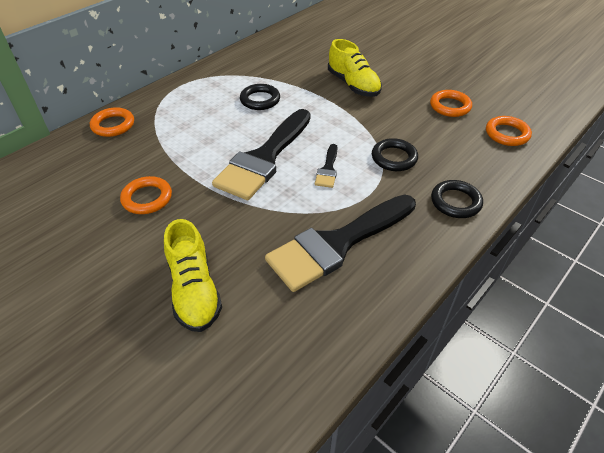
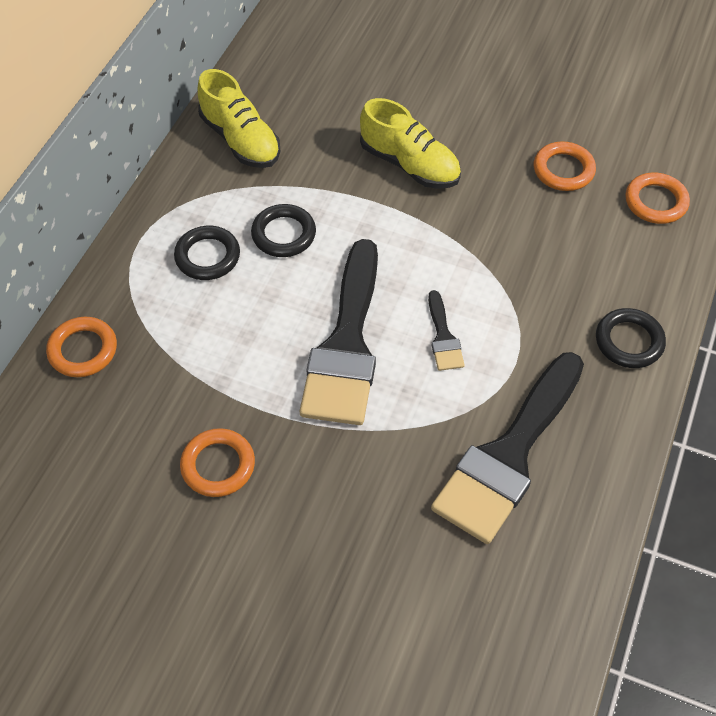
camera: 20 degrees left, 10 degrees up
yellow shoe [164,219,222,332] -> yellow shoe moved to [198,69,281,168]
black ring [372,138,418,171] -> black ring moved to [174,226,240,280]

